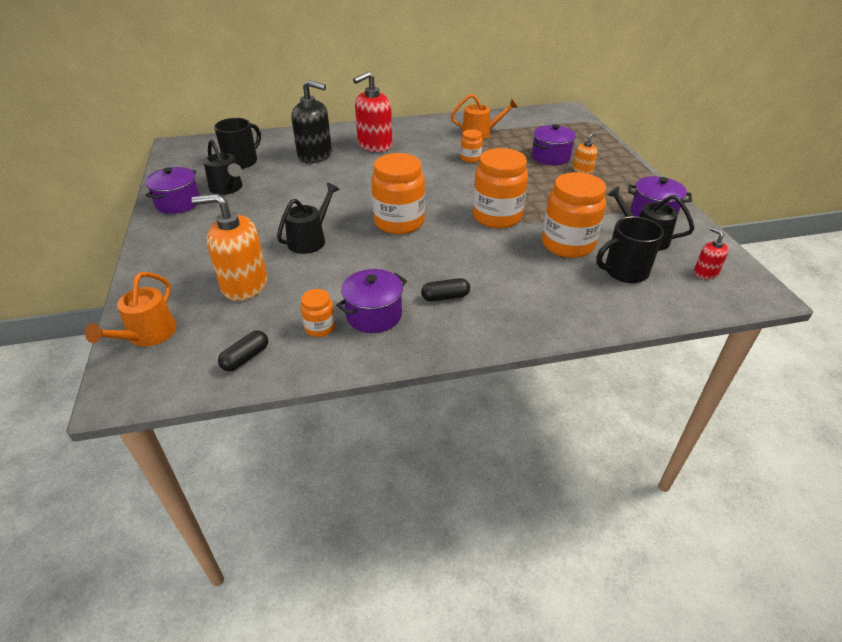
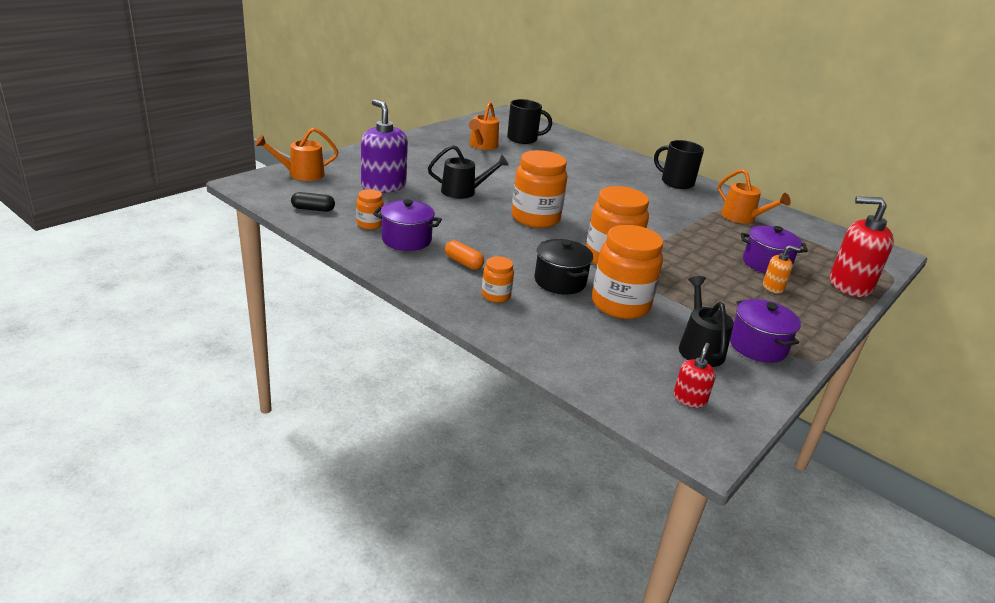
camera: 50 degrees right, 10 degrees down
purple pot [145,167,200,214] -> none
orange soap dispenser [191,194,267,301] -> purple soap dispenser [361,99,408,193]
black watering can [204,139,243,195] -> orange watering can [469,102,499,150]
black soap dispenser [292,80,332,163] -> none
red soap dispenser [353,71,393,152] -> red soap dispenser moved to [830,196,894,297]
black capsule [421,278,470,302] -> orange capsule [445,240,484,270]
orange jar [460,129,482,163] -> orange jar moved to [482,256,514,303]
black mug [596,216,664,283] -> black mug moved to [654,140,704,189]
none -> black pot [534,239,593,294]

